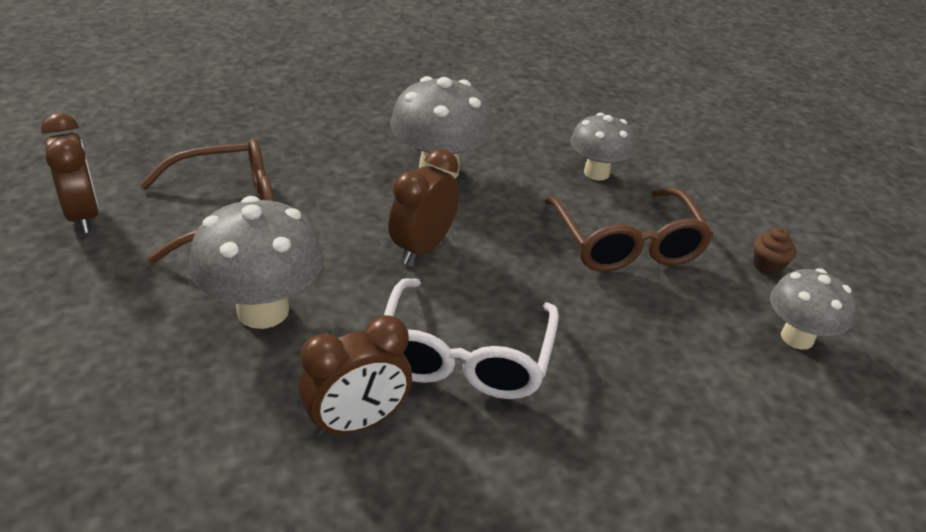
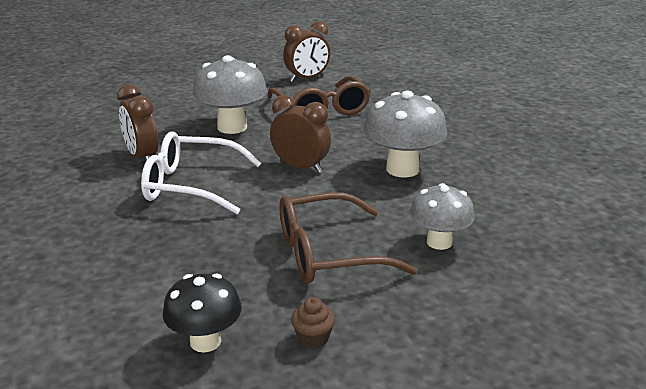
camera: 90 degrees right, 10 degrees down
grey mushroom [770,268,856,350] -> black mushroom [163,273,242,352]

